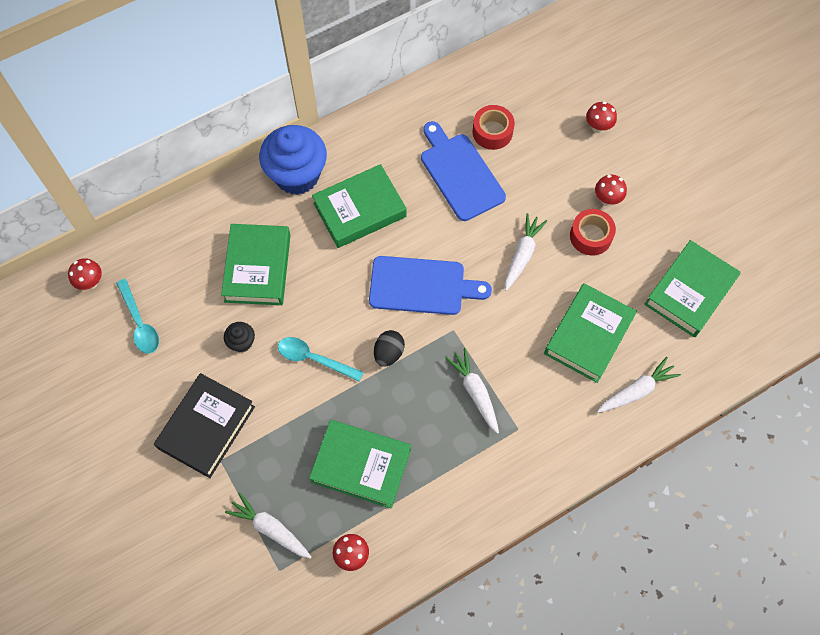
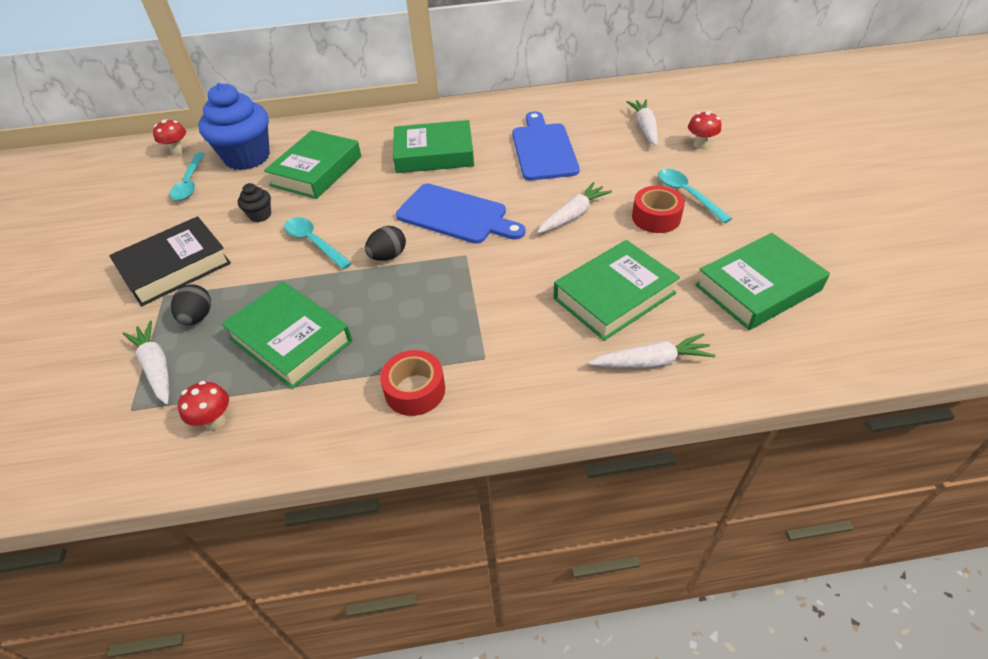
camera: 25 degrees right, 20 degrees down
blue cupcake [259,125,327,195] -> blue cupcake moved to [198,83,270,170]
white carrot [445,348,499,434] -> white carrot moved to [627,100,658,146]
red tape [472,105,515,150] -> red tape moved to [380,350,445,416]
red mushroom [595,175,627,206] -> turquoise spoon [658,169,732,223]
none -> black egg [171,284,211,325]

